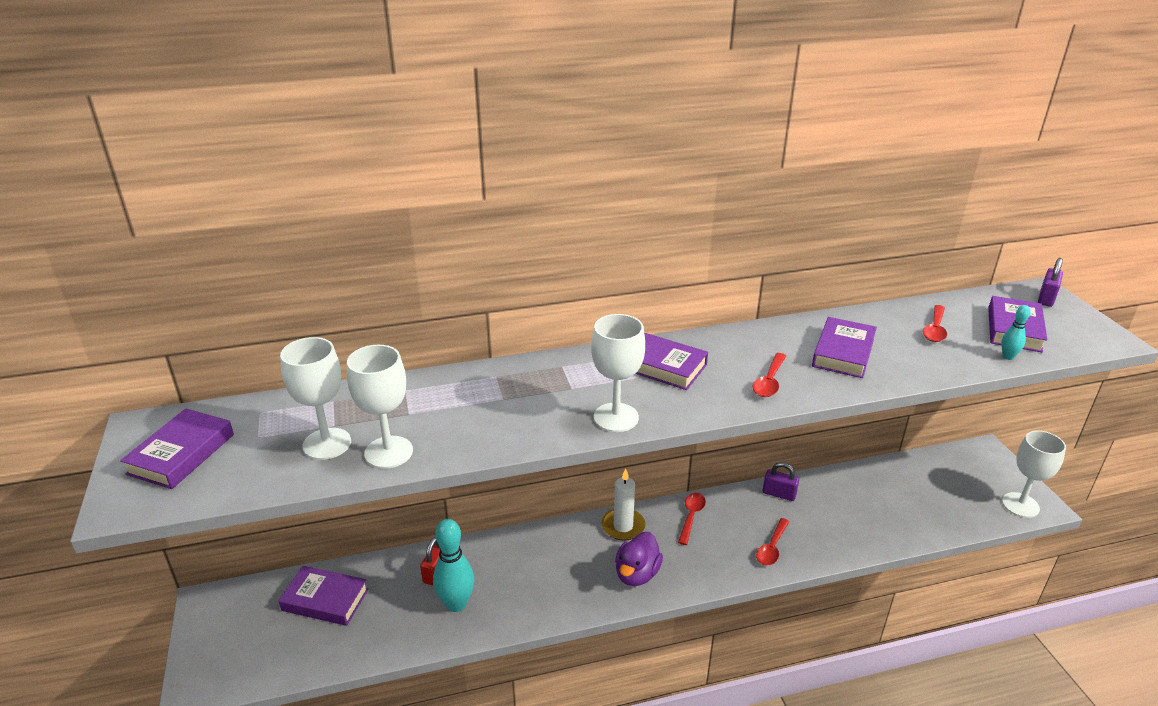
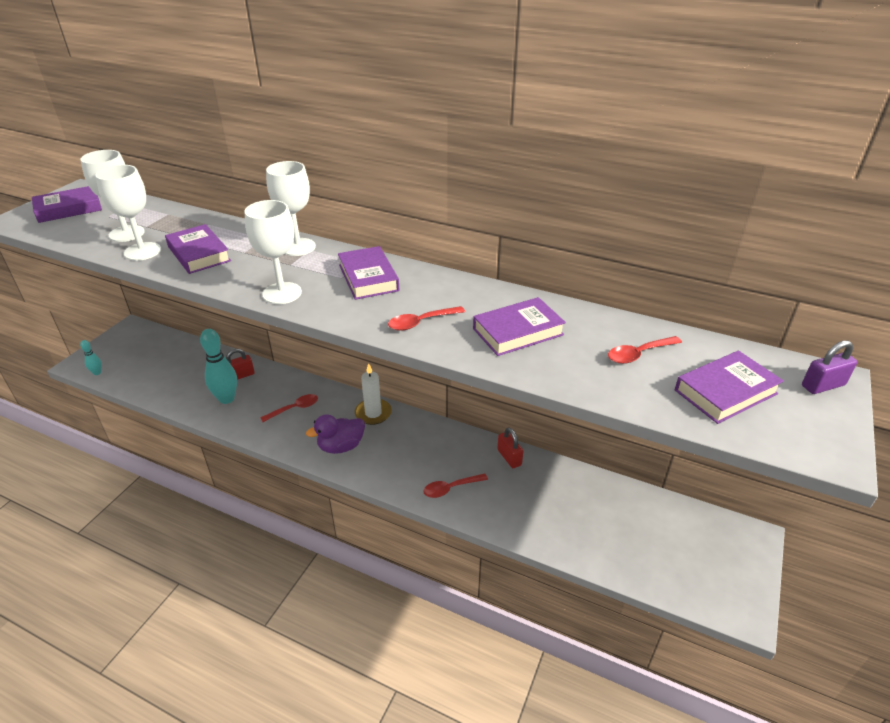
camera: 40 degrees right, 5 degrees up
purple book [279,566,369,626] -> purple book moved to [165,224,231,274]
red spoon [678,493,706,545] -> red spoon moved to [260,394,318,422]
purple padlock [763,462,799,501] -> red padlock [497,427,523,468]
turquoise bowling pin [1001,305,1031,360] -> turquoise bowling pin moved to [80,340,102,375]
white goblet [1002,430,1066,518] -> white goblet moved to [266,161,316,256]

